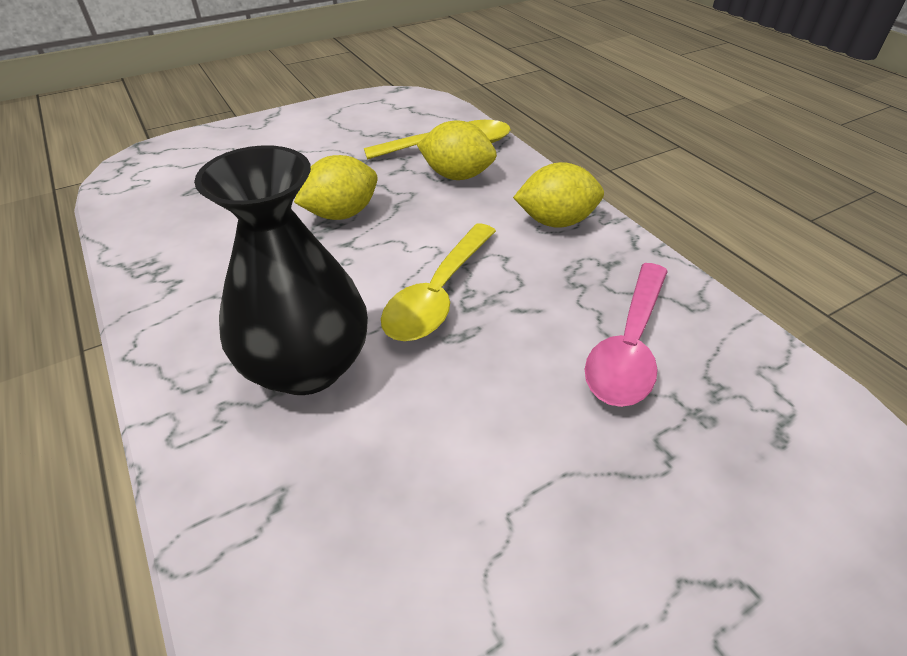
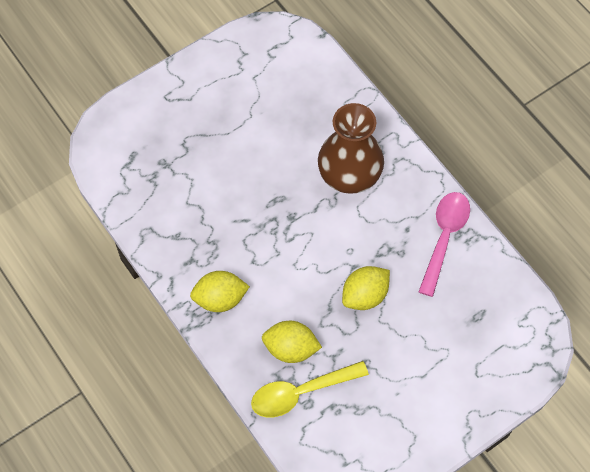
camera: 175 degrees right, 20 degrees up
black vase [194,145,368,395] -> brown vase [318,103,384,194]
yellow spoon [381,224,496,341] -> none
pink spoon [585,263,668,407] -> pink spoon moved to [419,192,470,297]

